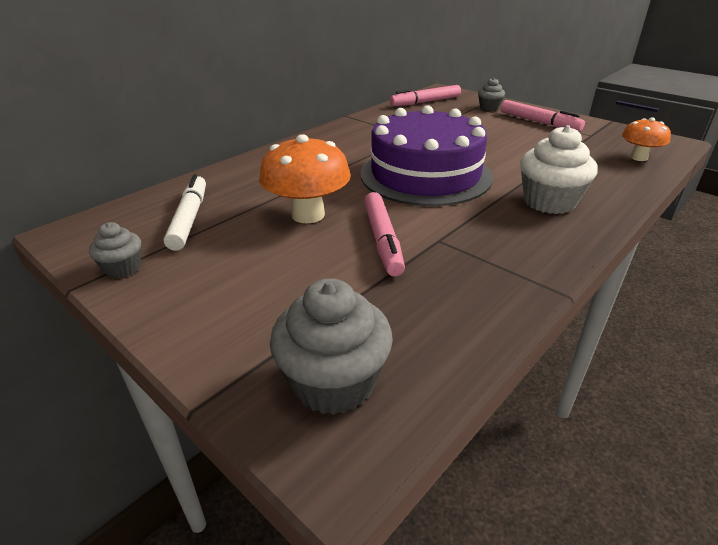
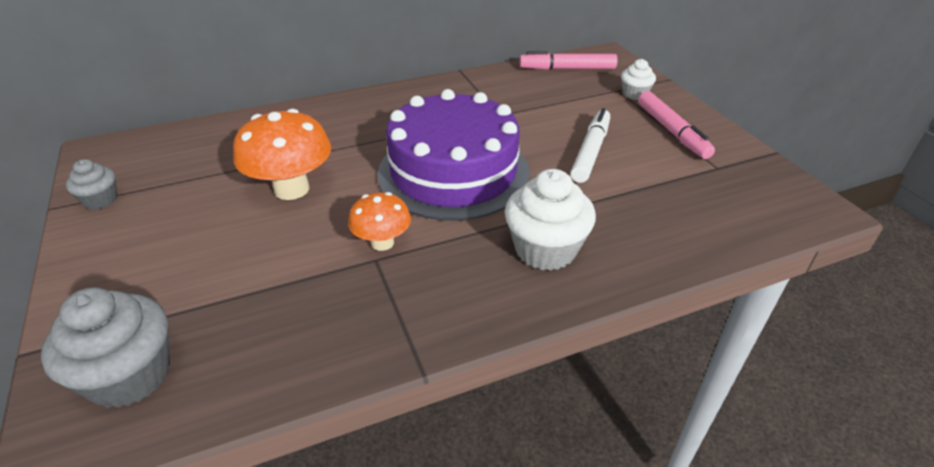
camera: 25 degrees right, 5 degrees up
white marker [164,174,206,251] -> white marker moved to [570,108,610,183]
pink marker [364,192,405,277] -> none
grey cupcake [478,78,505,111] -> white cupcake [621,59,656,100]
orange mushroom [622,117,671,161] -> orange mushroom moved to [348,192,411,251]

